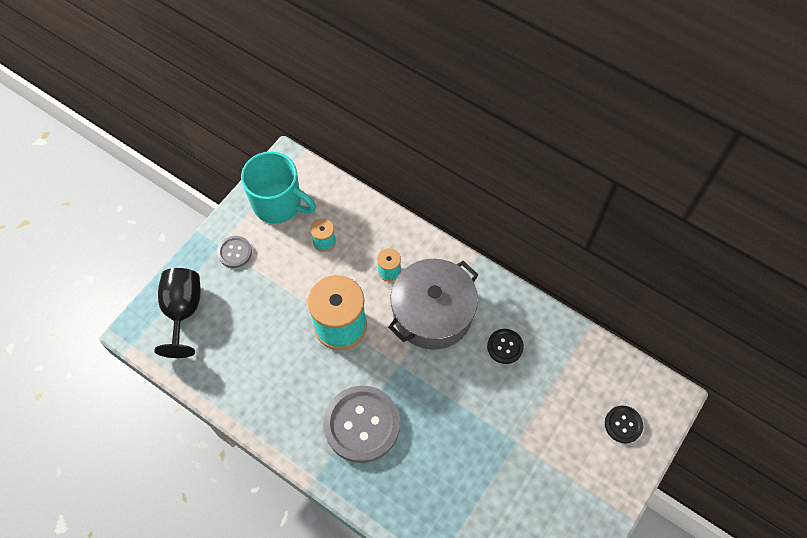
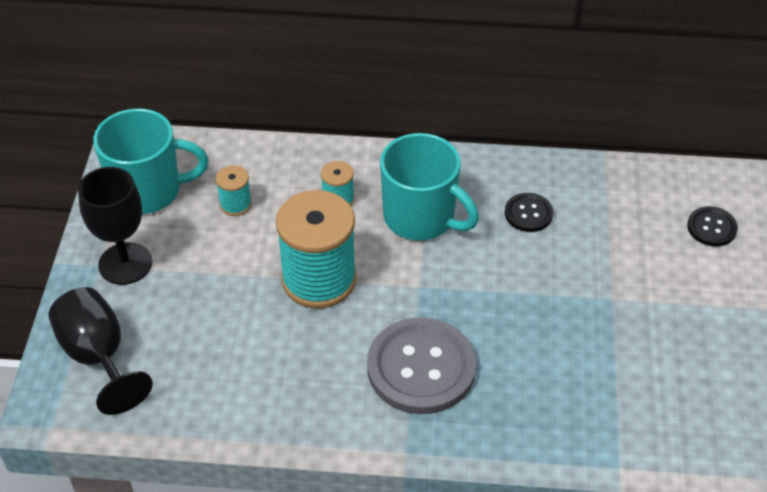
camera: 30 degrees left, 15 degrees down
grey button [217,236,252,268] -> black goblet [78,167,152,285]
grey pot [388,259,479,350] -> turquoise mug [380,133,479,241]

